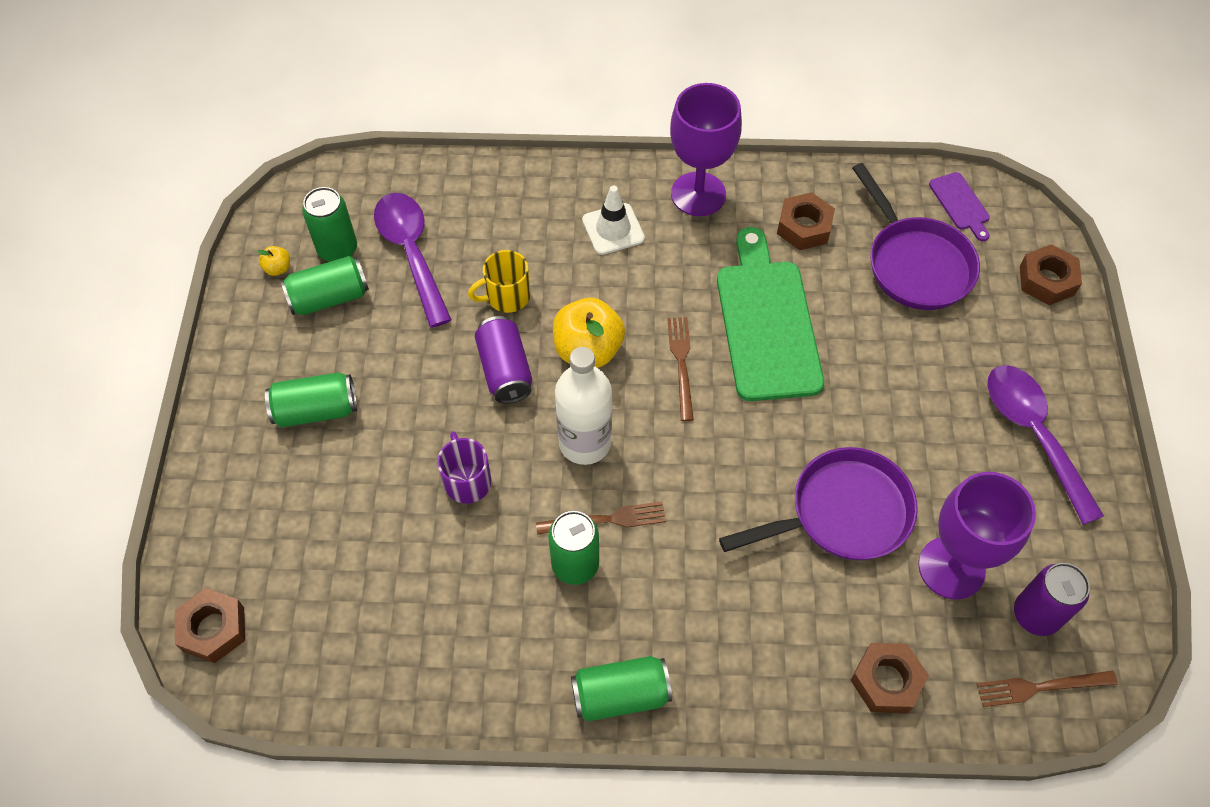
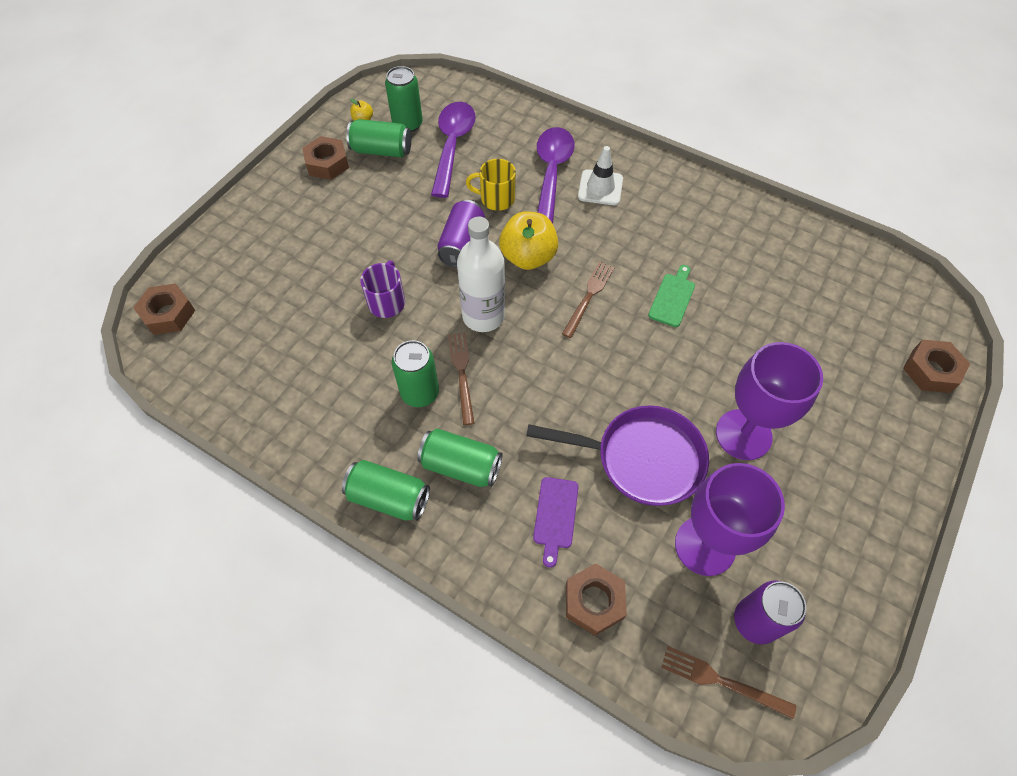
camera: 30 degrees right, 0 degrees up
green can [265,372,357,428] -> green can moved to [417,428,503,487]
brown fork [536,501,666,535] -> brown fork turned 120 degrees counterclockwise [448,332,475,425]
purple goblet [670,83,742,216] -> purple goblet moved to [716,342,823,460]
green cutting board [717,227,824,401] -> green cutting board [648,265,695,327], size x0.45
brown nut [777,192,835,250] -> brown nut moved to [302,136,349,180]
purple pan [852,163,980,310] -> none
purple cutting board [929,172,990,241] -> purple cutting board moved to [533,477,578,568]
purple spoon [987,365,1104,525] -> purple spoon moved to [537,127,575,224]

